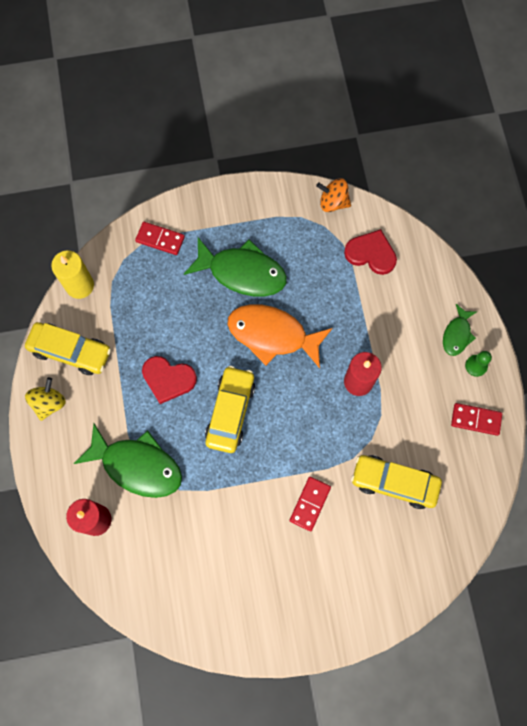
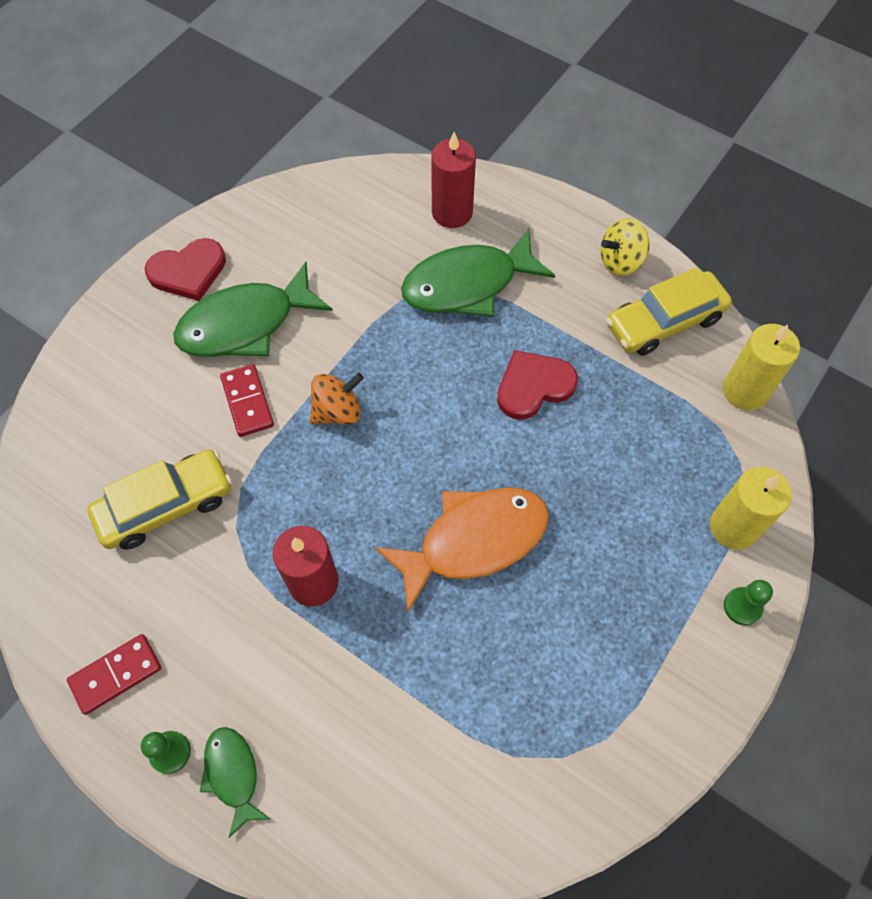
camera: 135 degrees right, 10 degrees down
yellow spinning top [25,377,66,421] -> yellow spinning top turned 90 degrees clockwise [600,218,649,276]
red domino [135,222,185,255] -> yellow candle [710,467,792,550]
green fish [184,237,287,297] -> green fish moved to [173,262,333,357]
yellow car [205,366,255,453] -> none
orange spinning top [316,178,351,212] -> orange spinning top moved to [310,373,364,424]
red heart [344,229,397,275] -> red heart moved to [145,238,226,301]
none -> green pawn [724,580,773,626]

